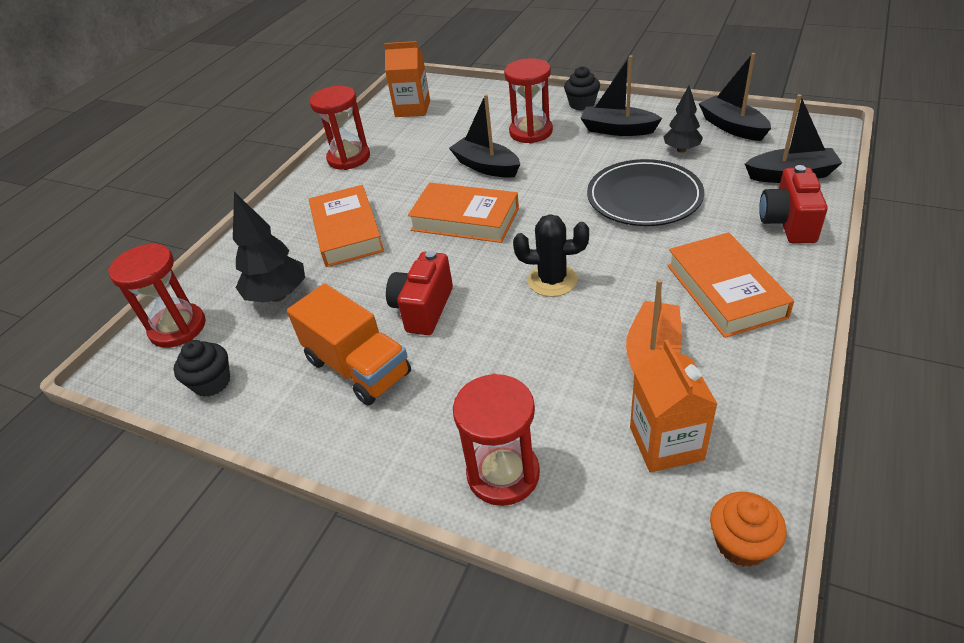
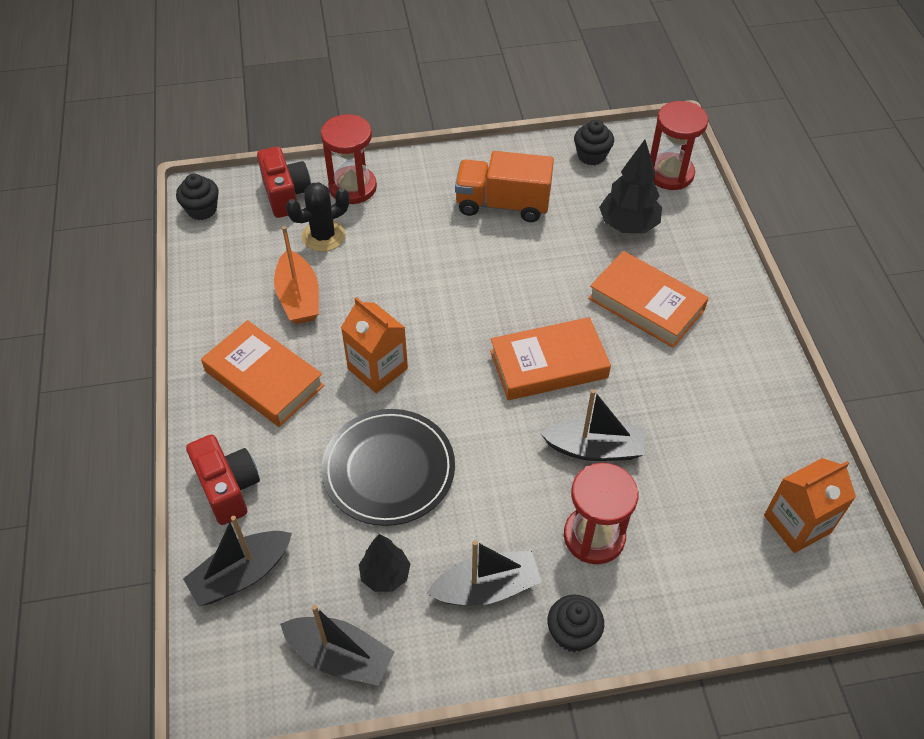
camera: 140 degrees right, 10 degrees up
red hourglass [310,86,370,170] -> none
red camera [386,250,453,335] -> red camera moved to [257,147,311,218]
black cactus [513,214,589,297] -> black cactus moved to [286,182,349,252]
orange carton [630,340,717,473] -> orange carton moved to [341,297,408,393]
orange cupcake [710,492,787,567] -> black cupcake [176,174,219,220]

